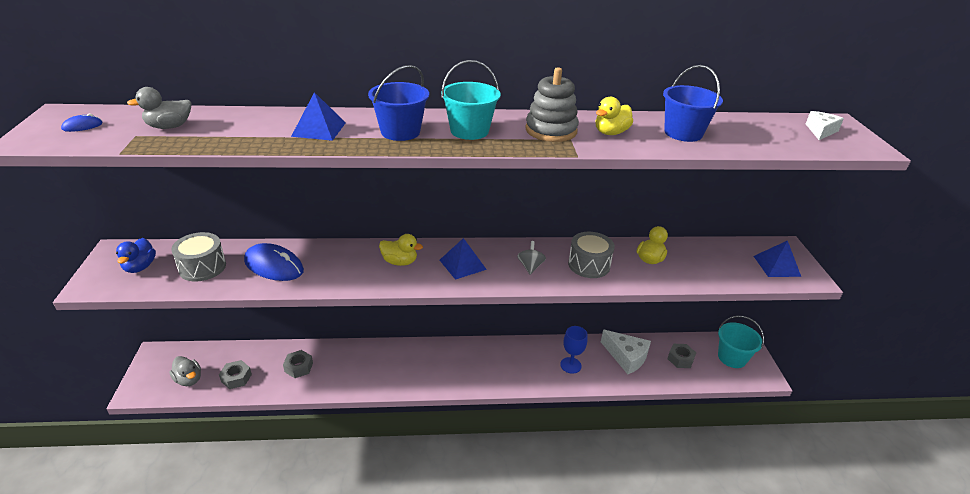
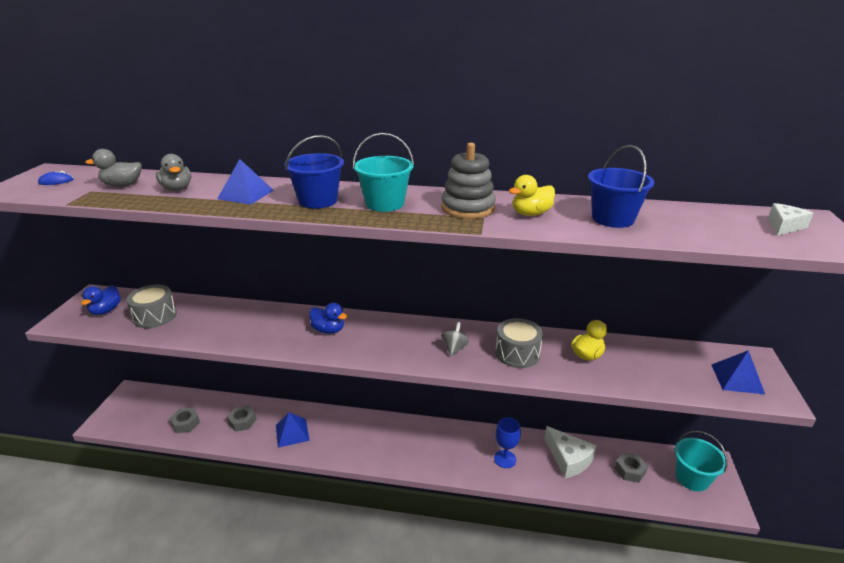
camera: 15 degrees right, 5 degrees down
grey duck [170,356,201,386] -> grey duck moved to [156,154,191,191]
blue mouse [244,243,304,281] -> none
yellow duck [379,234,423,266] -> blue duck [309,303,347,334]
blue pyramid [440,238,487,280] -> blue pyramid moved to [276,412,310,448]

